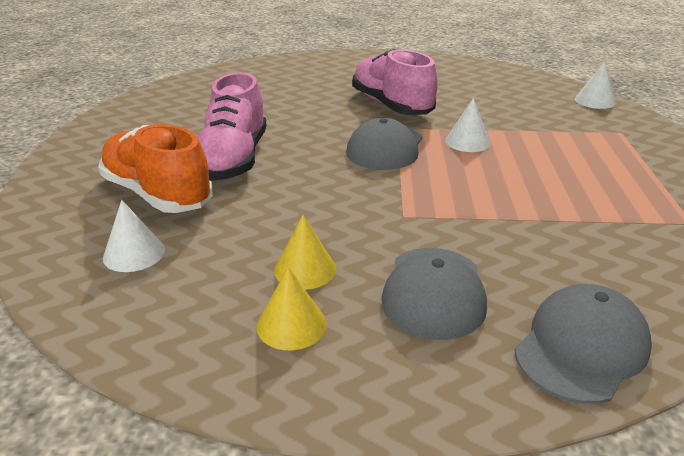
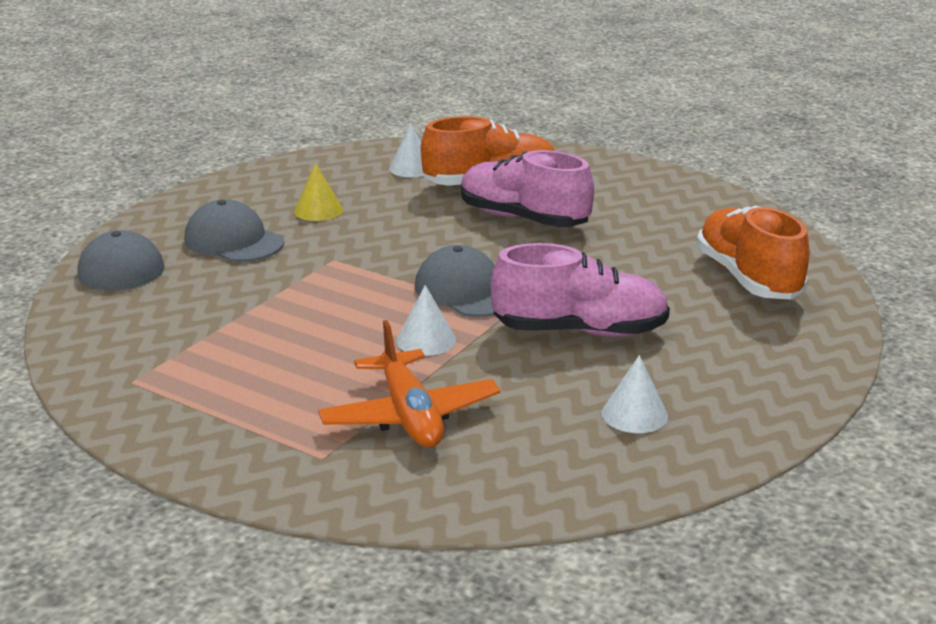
camera: 120 degrees right, 5 degrees down
yellow cone [257,267,327,350] -> none
white cone [575,61,616,109] -> white cone moved to [602,355,668,433]
none -> orange plane [318,320,500,447]
none -> orange shoe [696,206,809,299]

